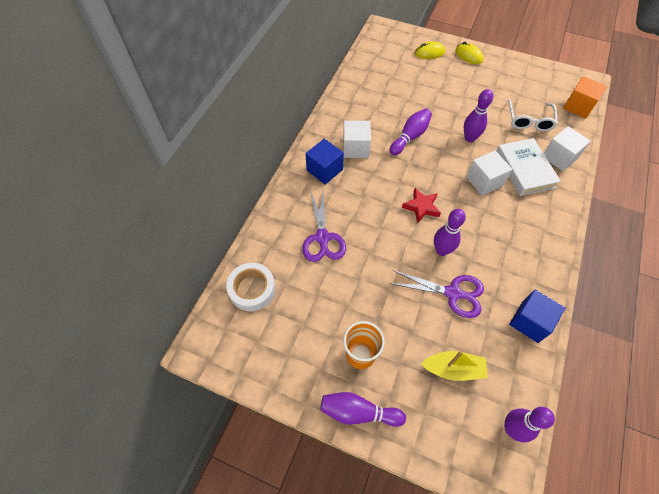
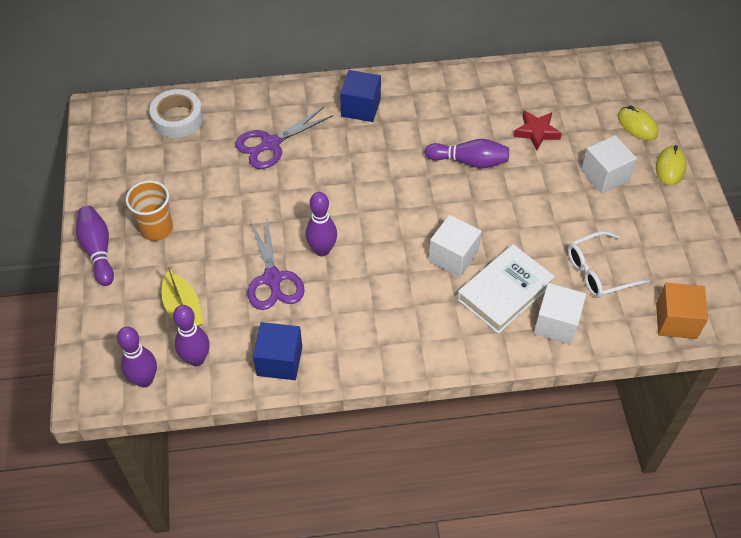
camera: 60 degrees right, 5 degrees down
white cube [343,121,371,158] -> white cube moved to [581,135,637,194]
red star [402,188,441,223] -> red star moved to [513,111,562,150]
purple bowling pin [464,89,493,142] -> purple bowling pin moved to [173,305,210,366]

